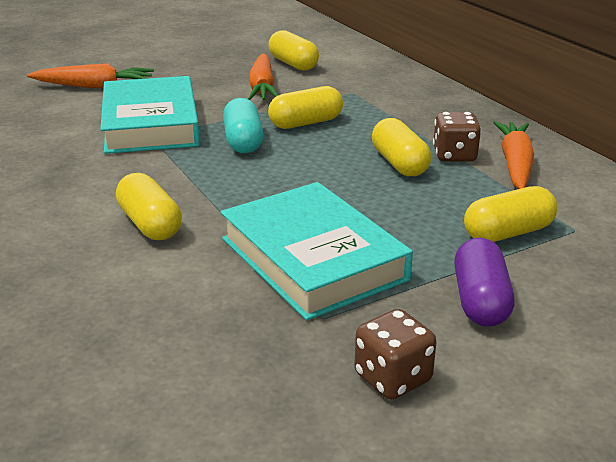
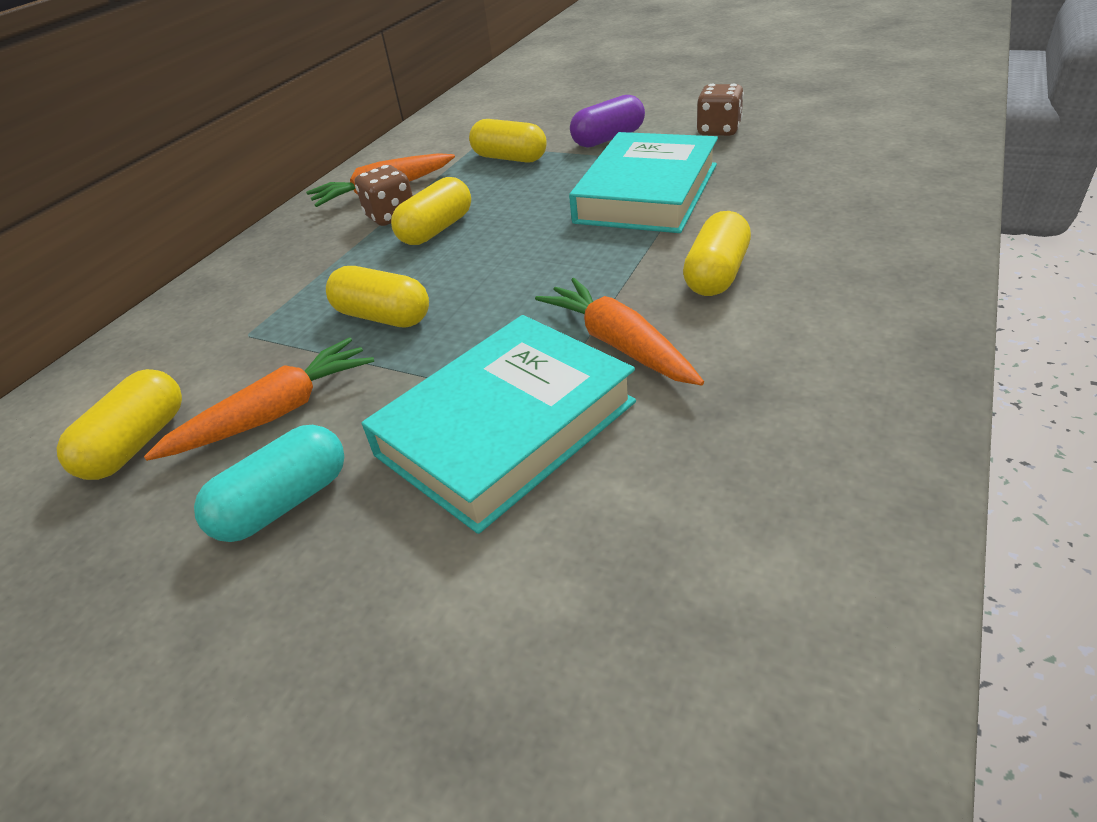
camera: 120 degrees left, 10 degrees up
orange carrot [27,63,154,88] -> orange carrot moved to [535,278,704,385]
turquoise capsule [223,98,263,153] -> turquoise capsule moved to [194,425,344,542]

